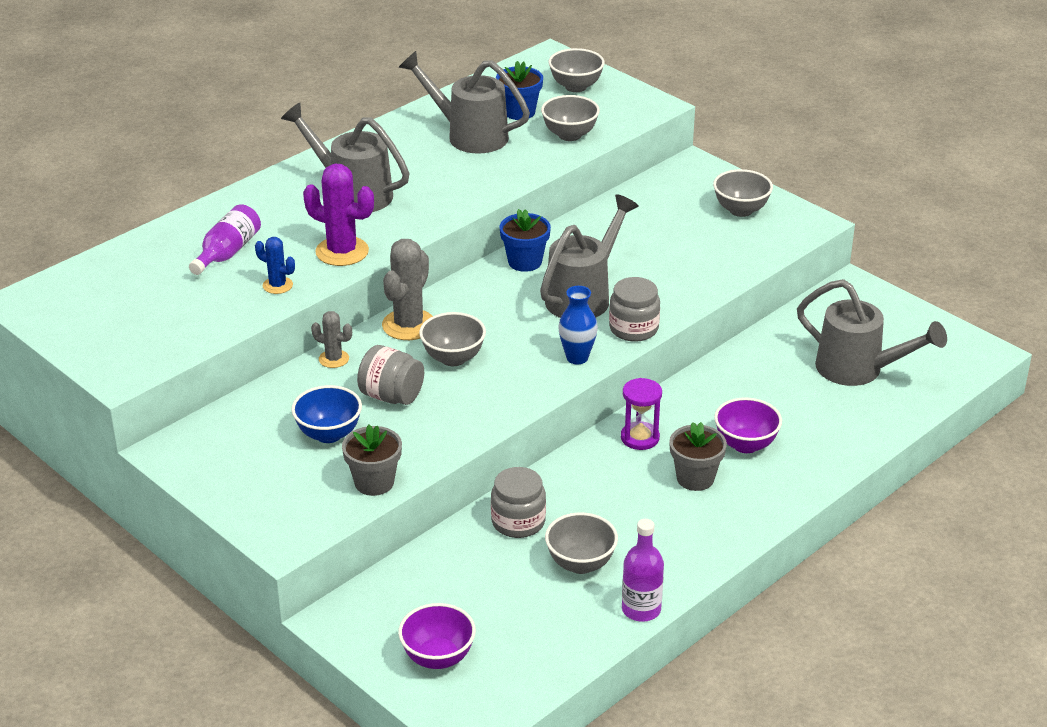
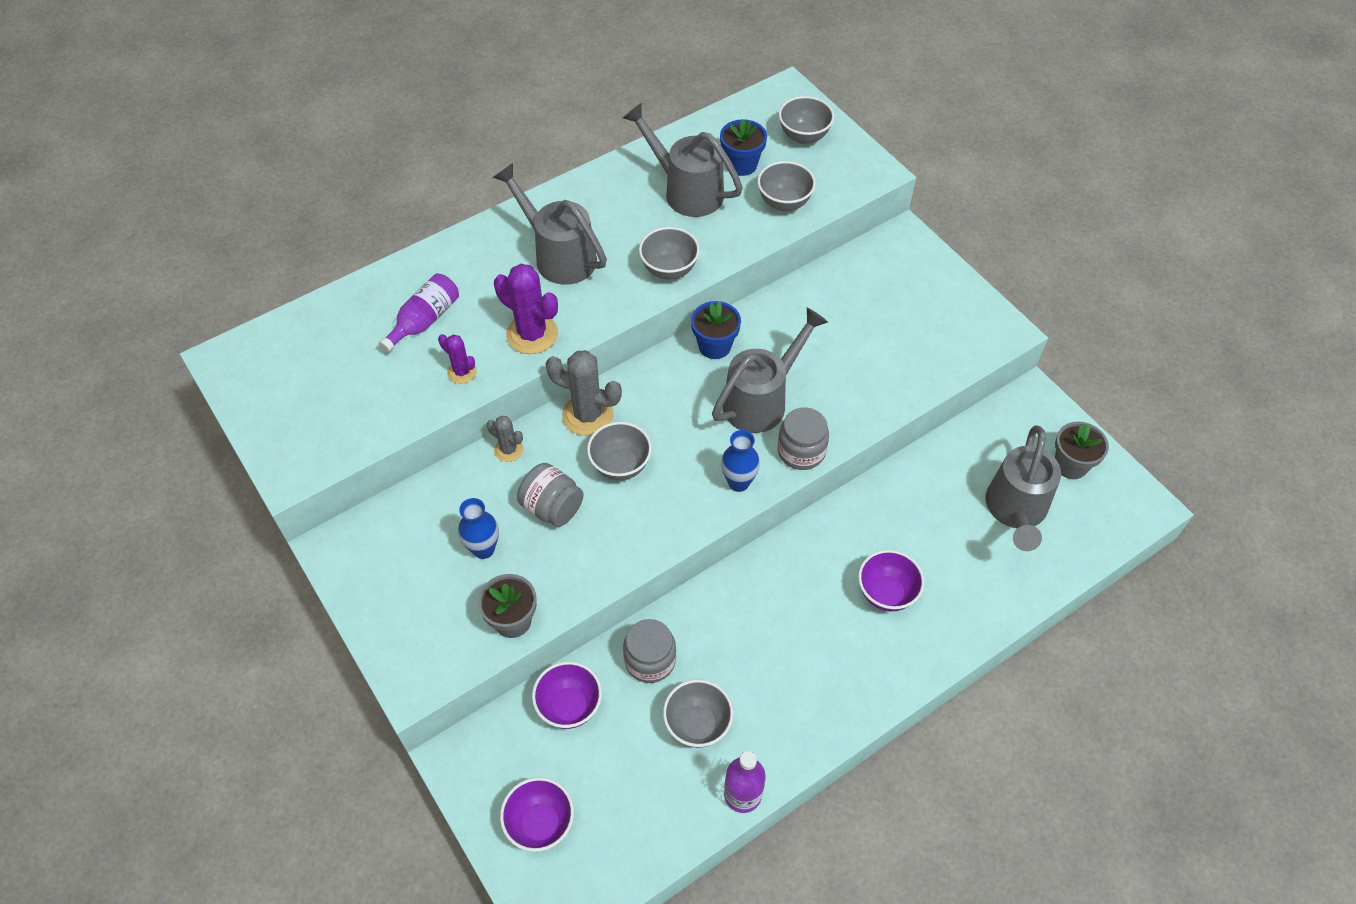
camera: 10 degrees right, 20 degrees up
blue cactus [255,237,295,294] -> purple cactus [438,334,477,384]
blue bowl [292,385,362,443] -> blue vase [458,498,499,559]
grey cactus [382,239,433,340] -> grey cactus turned 75 degrees clockwise [546,350,622,436]
purple hourglass [621,378,662,450] -> none
grey flower pot [669,422,727,491] -> grey flower pot moved to [1055,421,1109,479]
grey bowl [713,169,773,217] -> grey bowl moved to [639,227,700,280]
grey watering can [797,279,947,386] -> grey watering can turned 60 degrees clockwise [986,425,1061,551]
none -> purple bowl [532,661,602,729]

